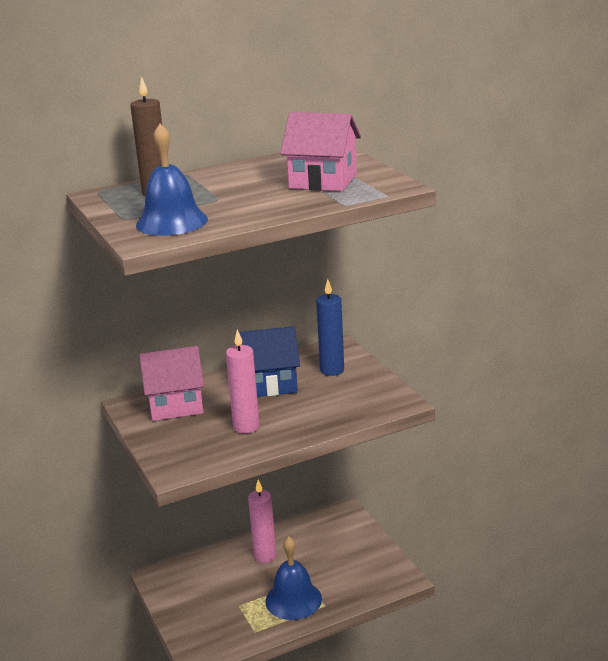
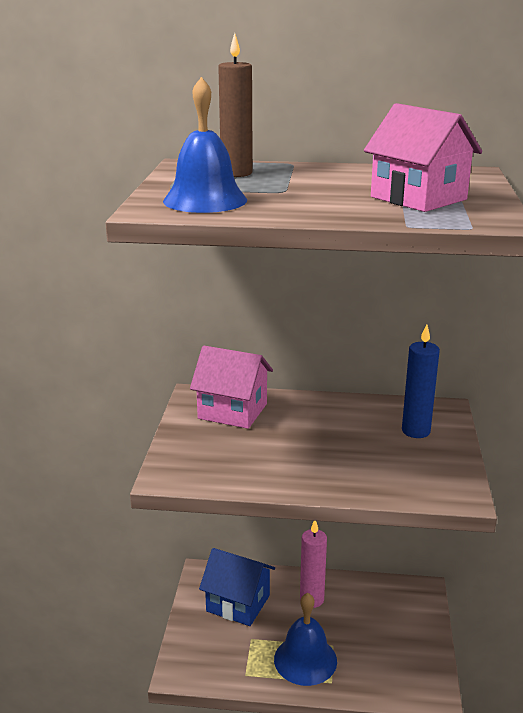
camera: 30 degrees right, 0 degrees up
pink candle [226,329,260,434] -> none
blue house [239,326,300,397] -> blue house moved to [199,548,275,626]

